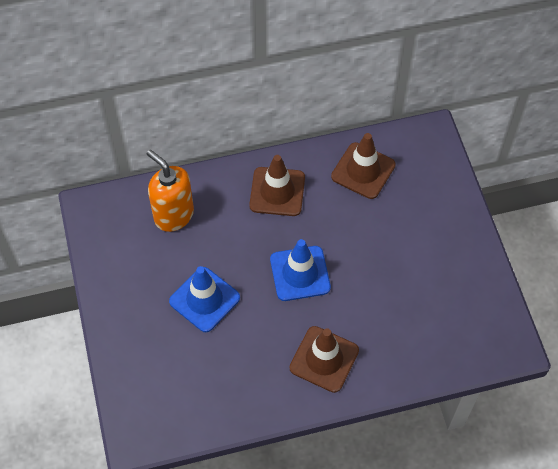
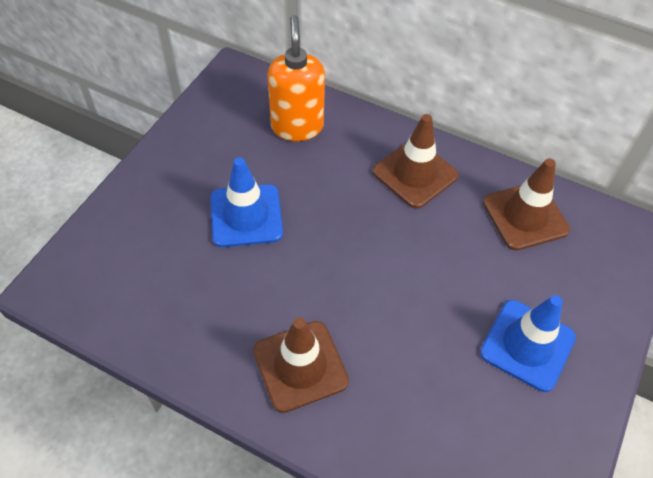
camera: 40 degrees right, 5 degrees down
blue traffic cone [270,239,331,301] -> blue traffic cone moved to [480,295,576,392]

